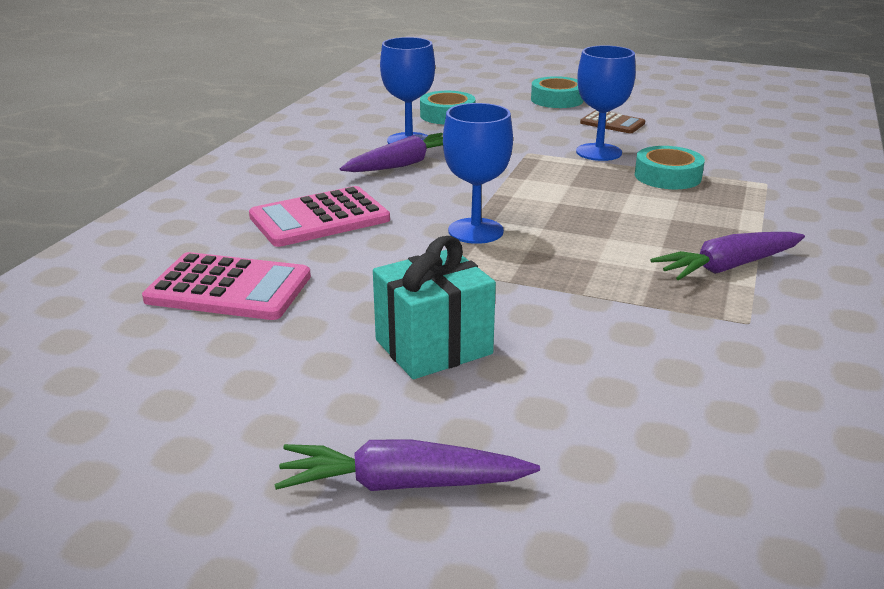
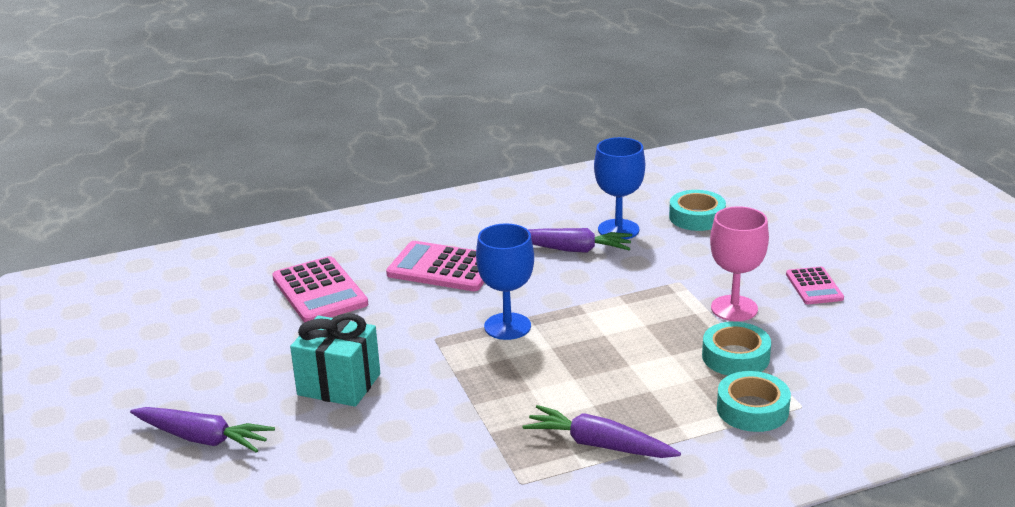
camera: 50 degrees right, 0 degrees up
purple carrot [274,439,540,491] -> purple carrot turned 150 degrees clockwise [130,407,275,453]
turquoise tape [531,76,584,108] -> turquoise tape moved to [717,371,791,432]
blue goblet [576,45,636,161] -> pink goblet [710,206,769,321]
brown calculator [580,110,645,133] -> pink calculator [786,267,844,304]

